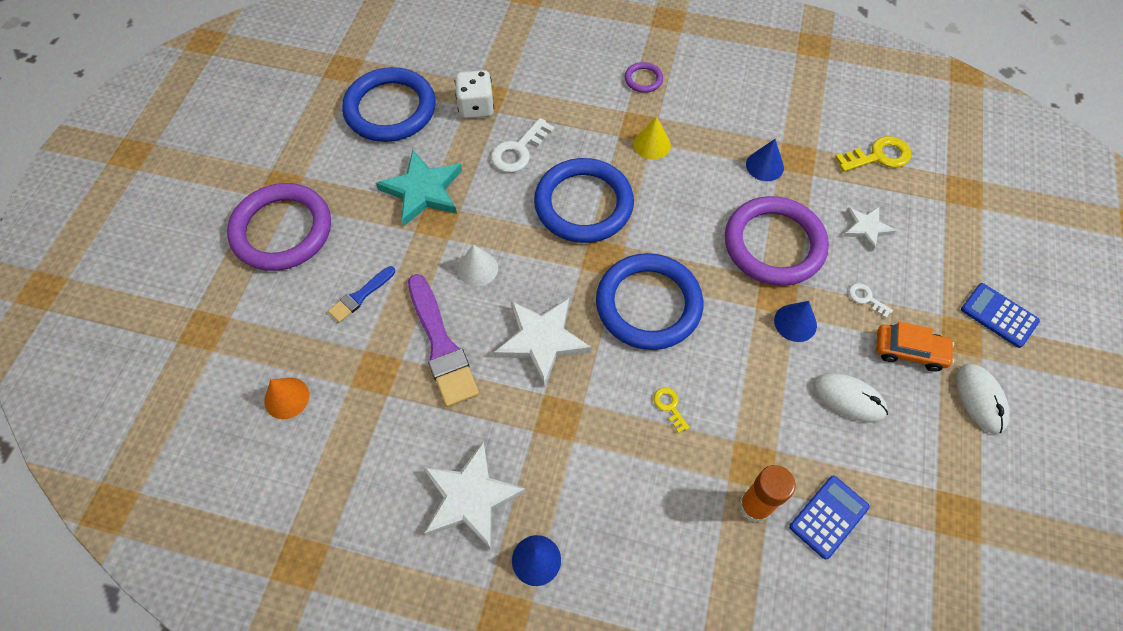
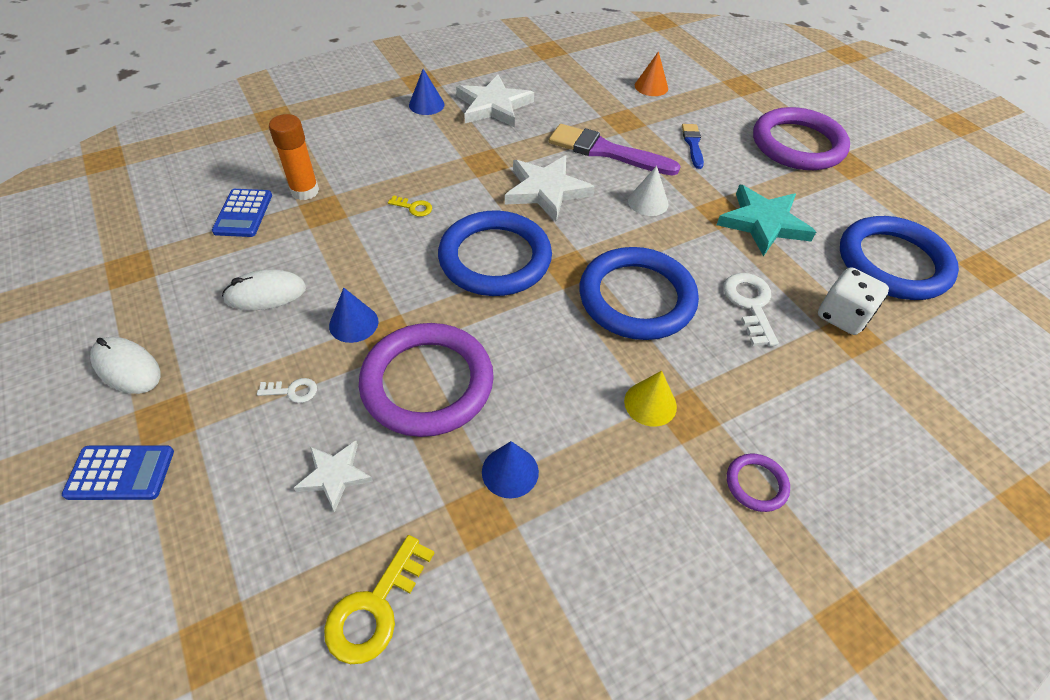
camera: 135 degrees right, 10 degrees down
orange car [876,322,954,372] -> none

